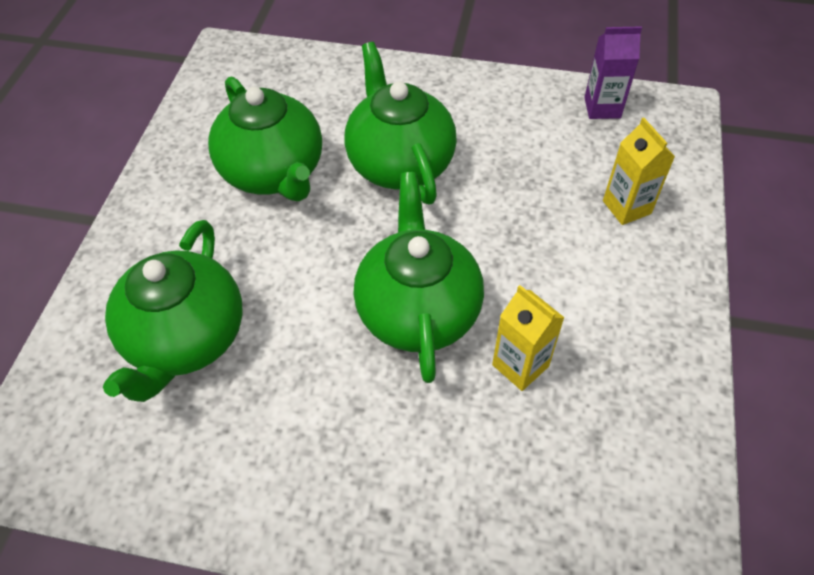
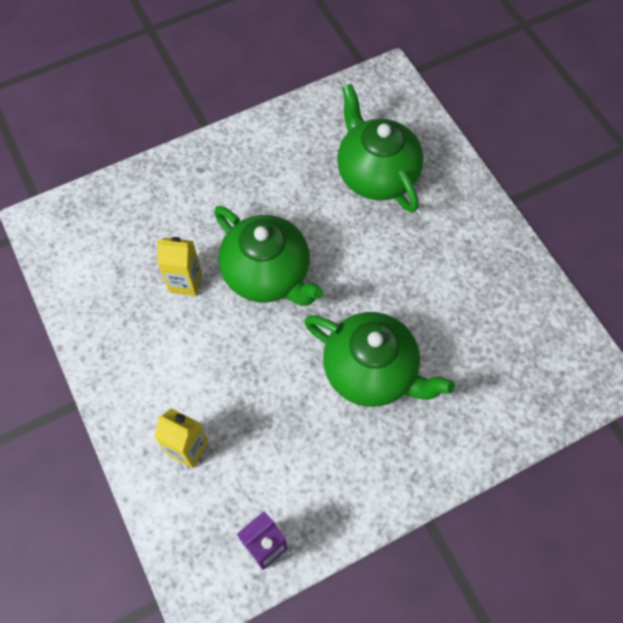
camera: 140 degrees right, 10 degrees up
green teapot [208,77,322,201] -> none

